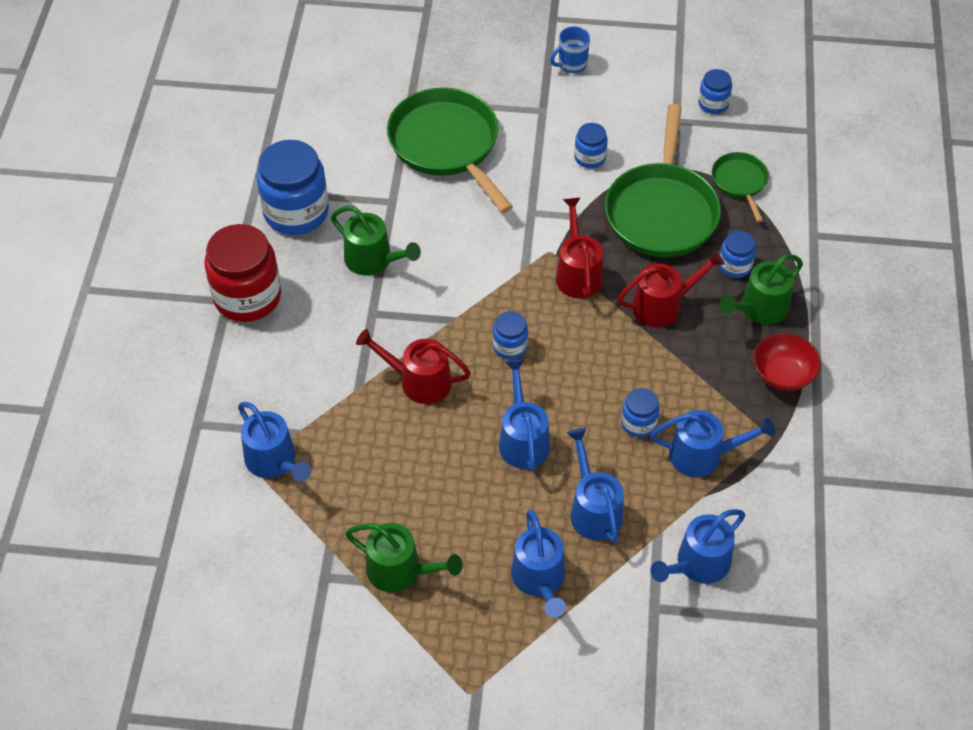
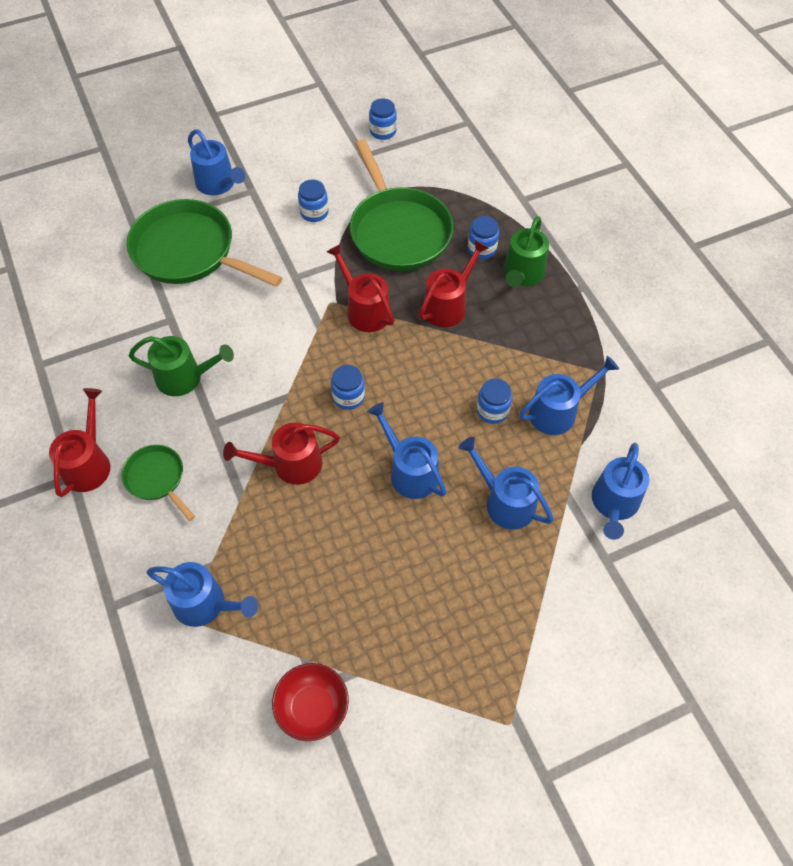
camera: 30 degrees left, 5 degrees up
red jar [205,224,281,322] -> red watering can [49,388,110,497]
blue jar [256,140,329,235] -> none
green watering can [345,523,463,592] -> none
blue watering can [511,510,566,618] -> blue watering can moved to [188,129,245,195]
blue mug [550,26,590,73] -> none
green pan [712,152,769,222] -> green pan moved to [121,445,195,521]
red bowl [753,333,821,391] -> red bowl moved to [272,663,349,741]

